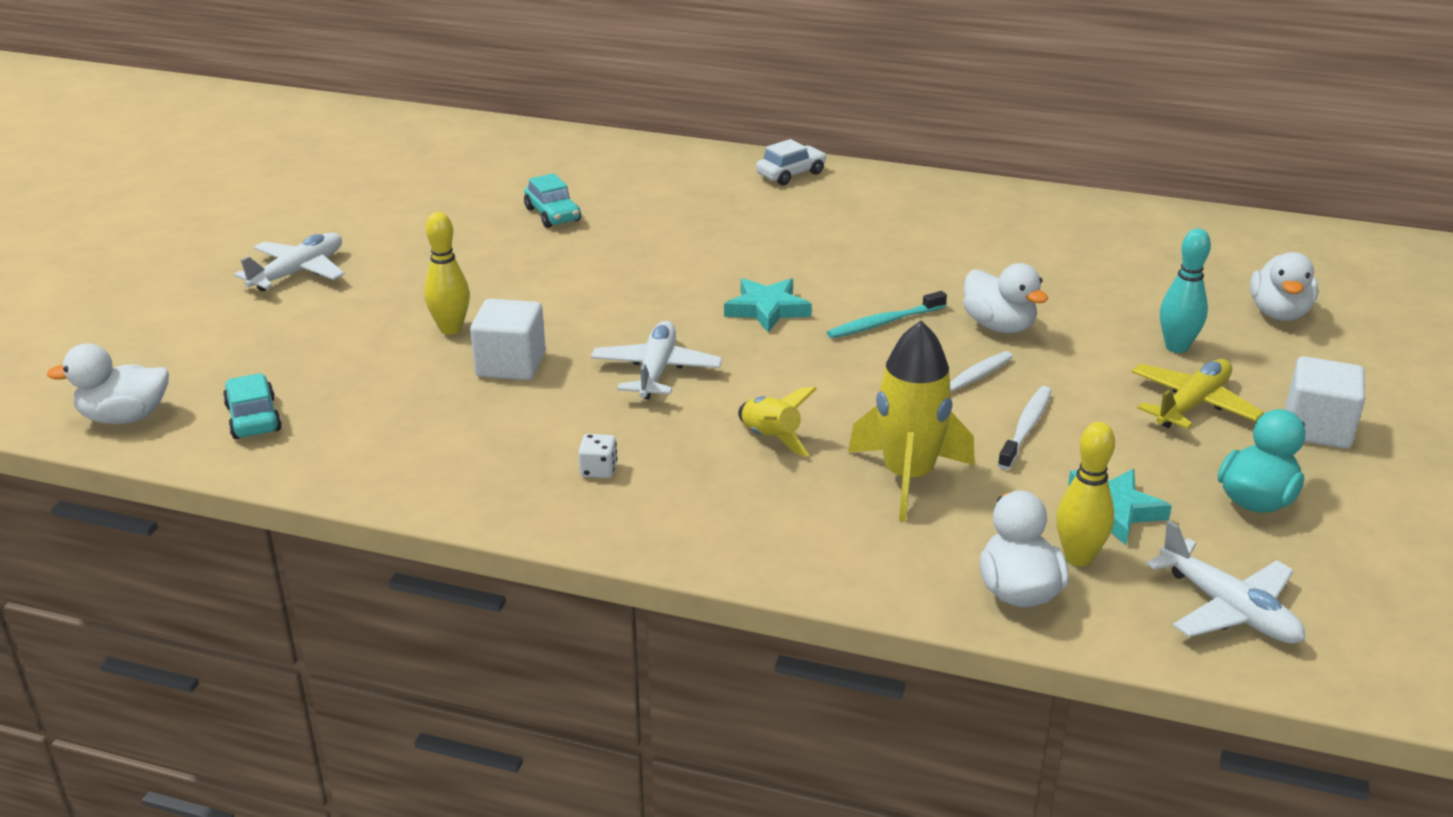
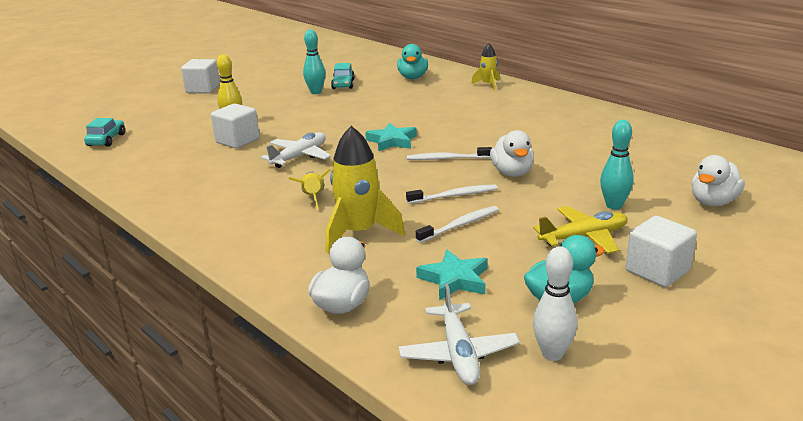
camera: 30 degrees right, 5 degrees down
white duck [47,343,169,424] -> none
white plane [234,233,345,291] -> white cube [181,59,220,94]
white dice [578,434,617,478] -> none
white car [756,139,827,185] -> yellow rocket [471,44,499,90]
turquoise toothbrush [827,291,947,338] -> white toothbrush [407,147,492,160]
yellow bowling pin [1056,422,1115,566] -> none
none -> turquoise bowling pin [303,30,325,94]
none -> turquoise duck [397,44,428,79]
none -> white bowling pin [533,246,577,361]

